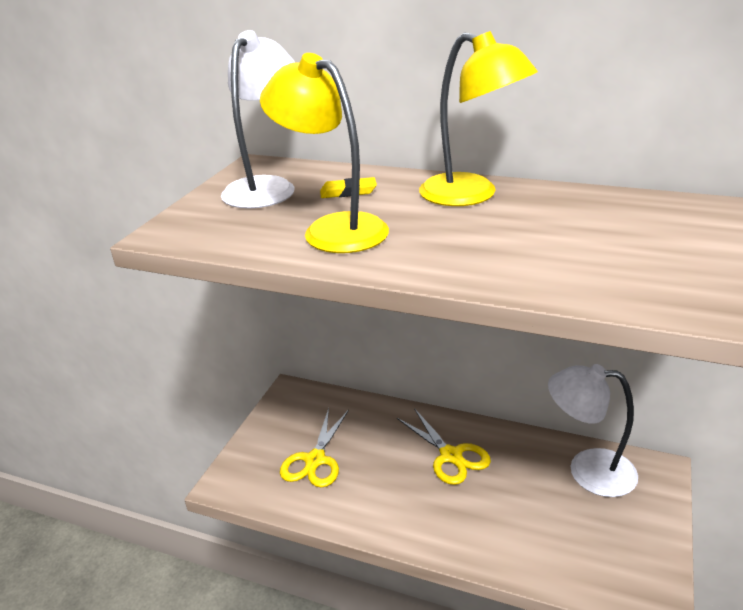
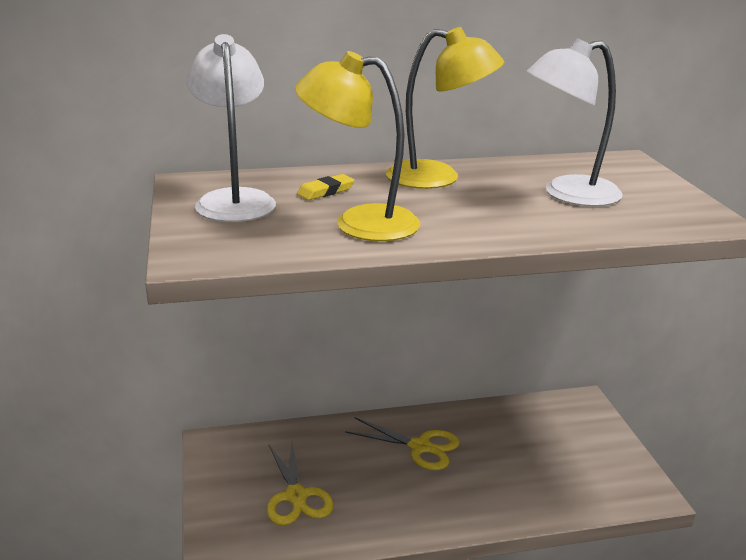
camera: 35 degrees left, 5 degrees down
white lamp [548,364,638,497] -> white lamp moved to [526,38,623,207]

